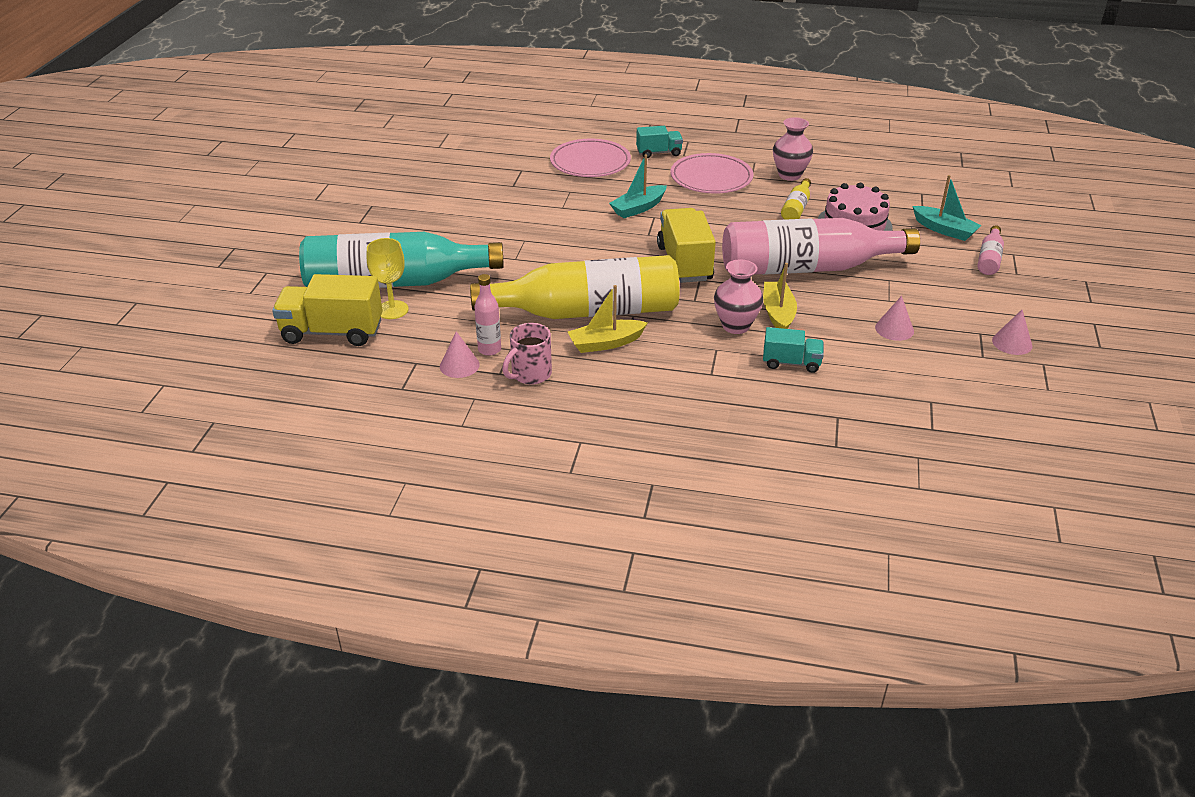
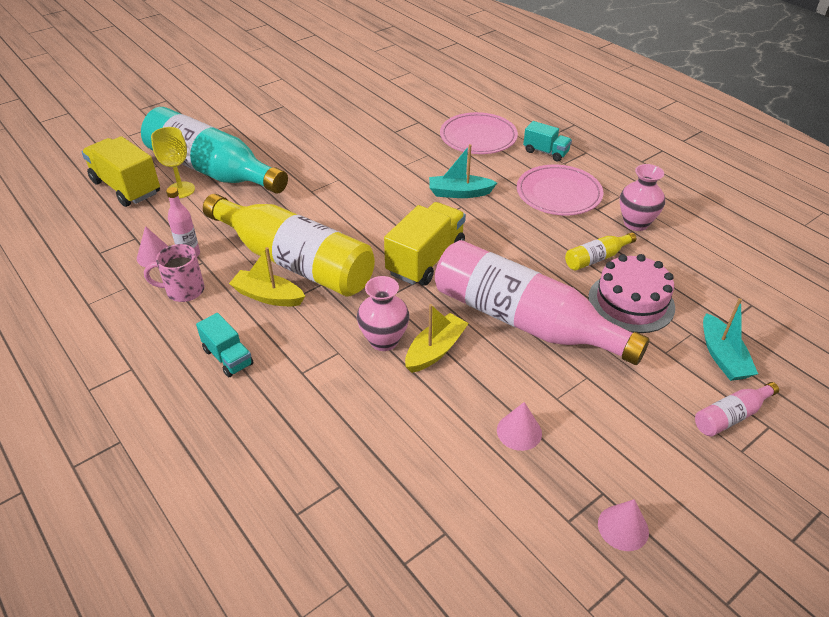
camera: 40 degrees right, 5 degrees up
turquoise truck [763,327,824,373] -> turquoise truck moved to [196,313,253,377]

